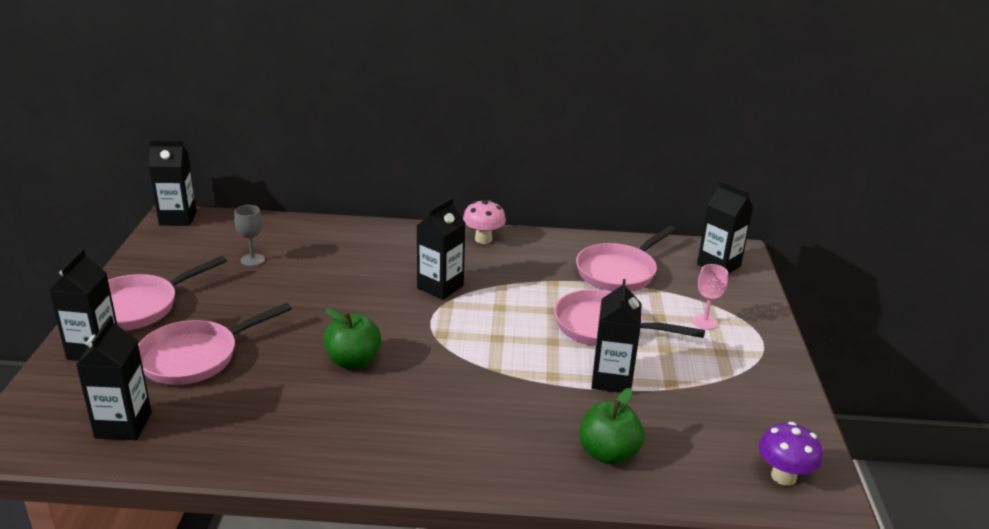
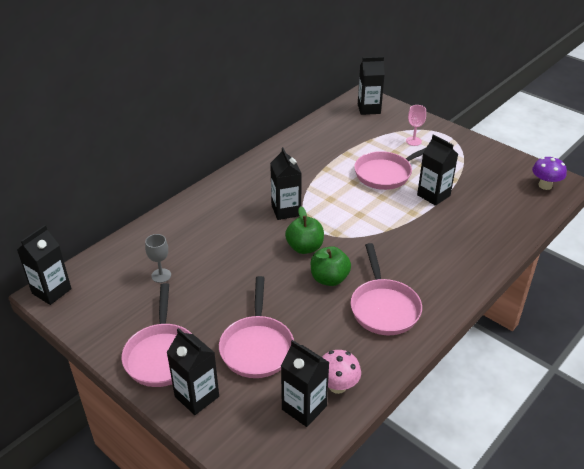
camera: 50 degrees left, 10 degrees up
pink mushroom [463,200,506,244] -> pink mushroom moved to [322,350,361,394]
pink pan [576,225,676,291] -> pink pan moved to [351,243,422,335]
green apple [579,388,644,465] -> green apple moved to [285,206,324,254]

